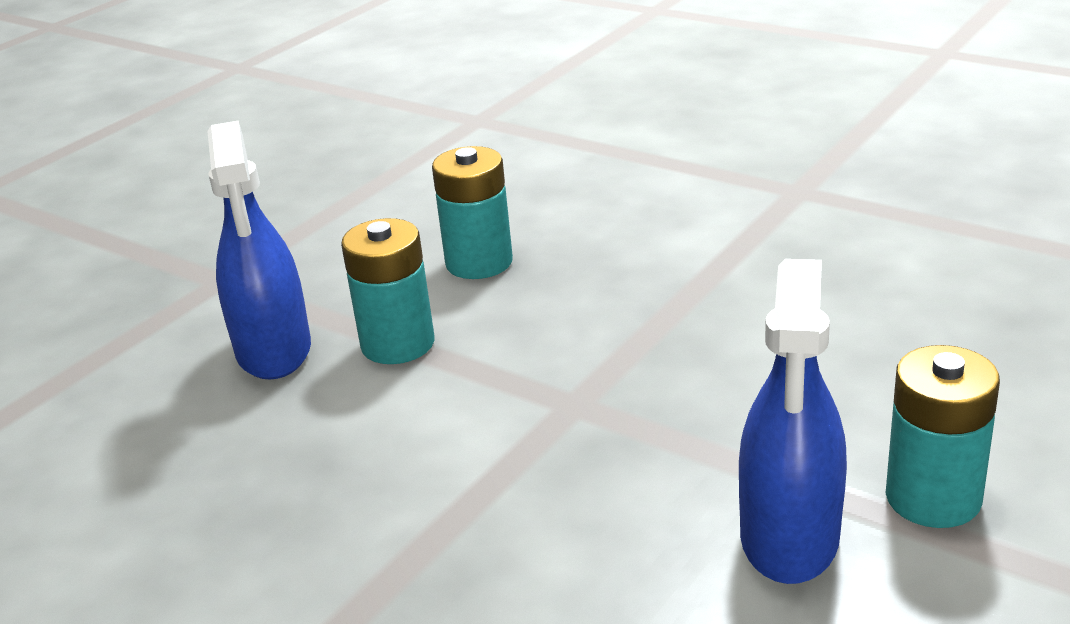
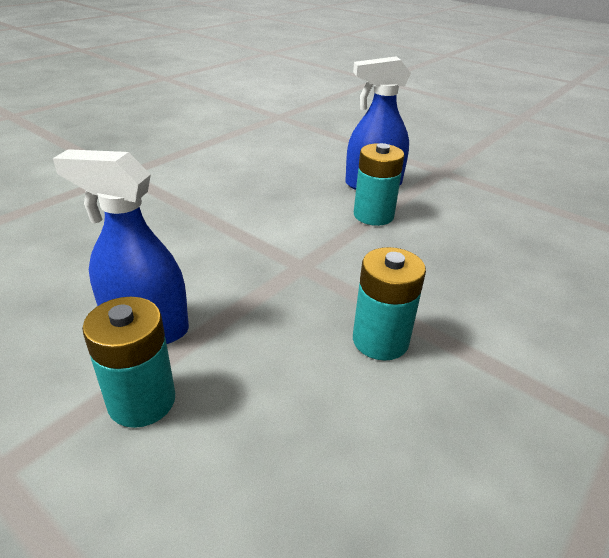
camera: 90 degrees right, 5 degrees up
turquoise battery [432,146,513,279] -> turquoise battery moved to [353,247,426,361]

